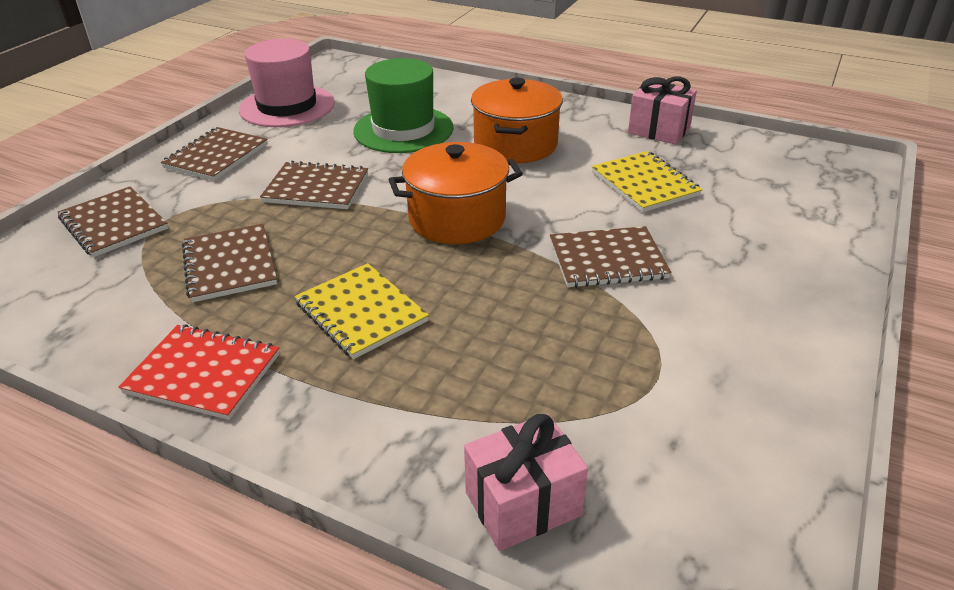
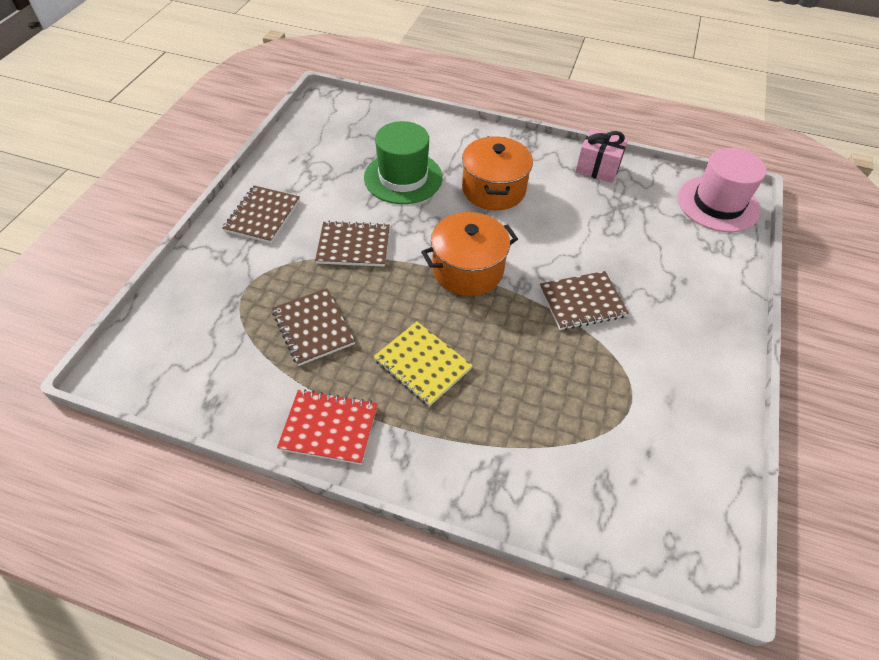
camera: 10 degrees left, 15 degrees up
brown notebook [58,186,168,257] -> none
pink hat [239,39,335,127] -> pink hat moved to [678,148,767,232]
pink gift [464,413,588,551] -> none
yellow notebook [591,151,702,212] -> none

